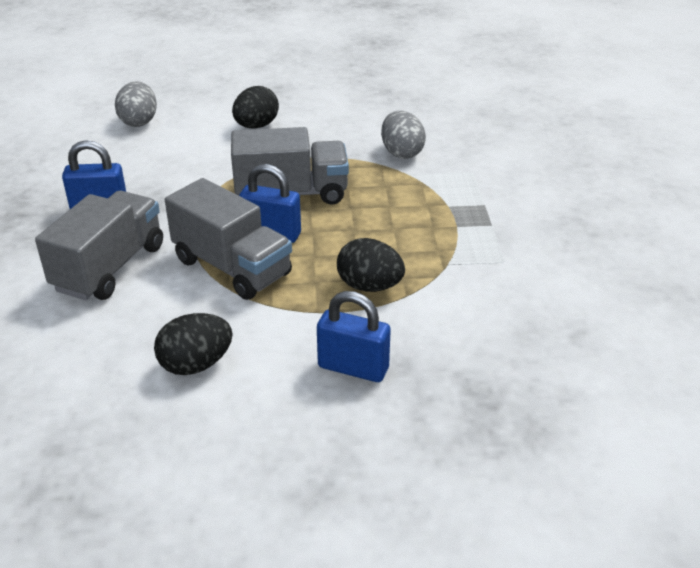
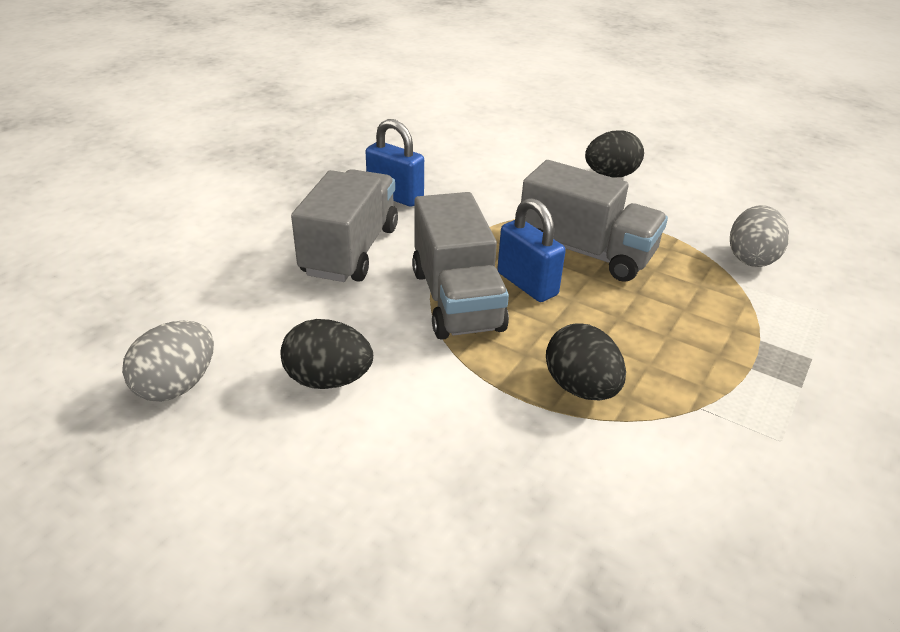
camera: 35 degrees right, 0 degrees up
grey truck [35,191,163,300] -> grey truck turned 45 degrees counterclockwise [291,169,398,282]
grey egg [115,81,157,127] -> grey egg moved to [122,321,214,402]
blue padlock [317,291,391,382] -> none

